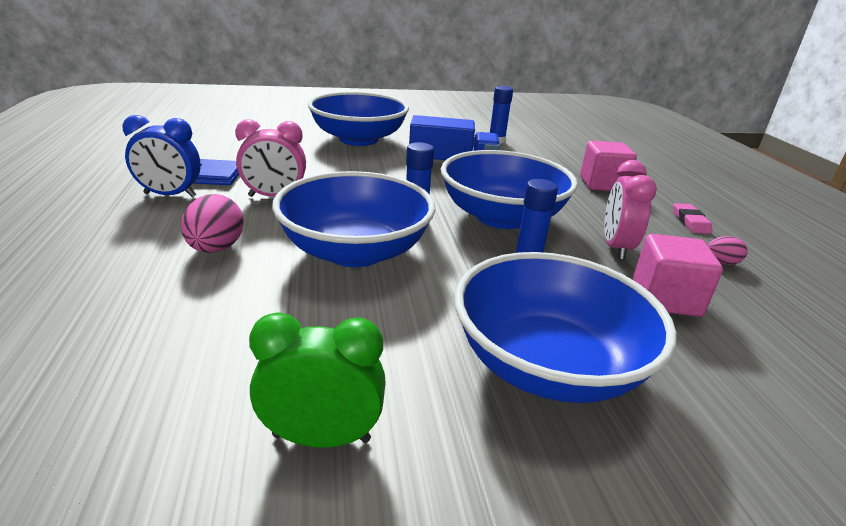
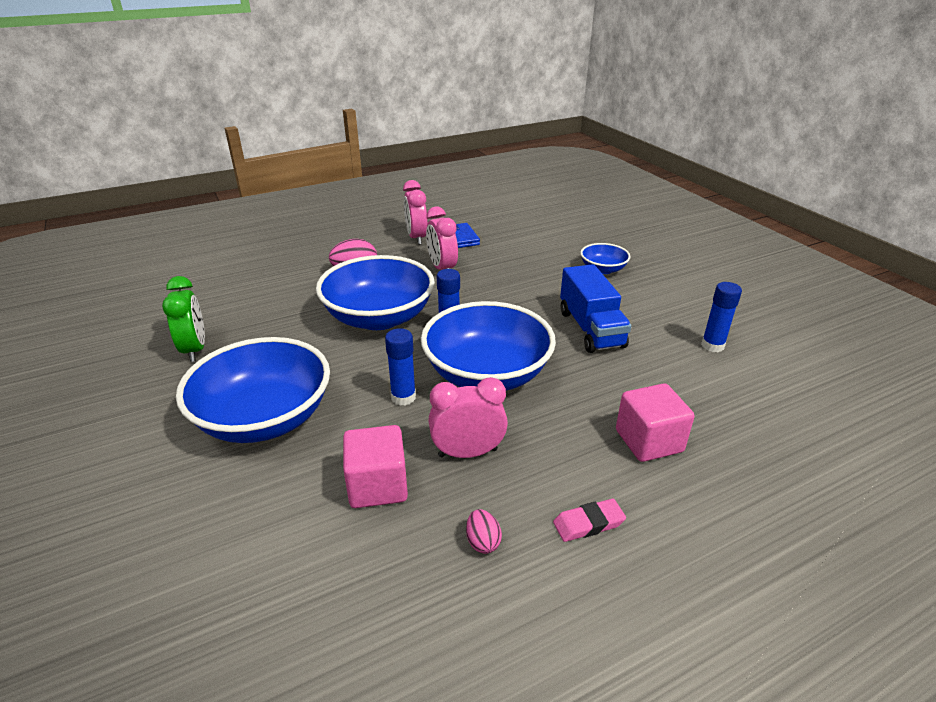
camera: 75 degrees right, 5 degrees up
blue clock [122,115,201,197] -> pink clock [403,180,428,245]
blue bowl [308,92,409,146] -> blue bowl [580,243,631,274], size x0.49

